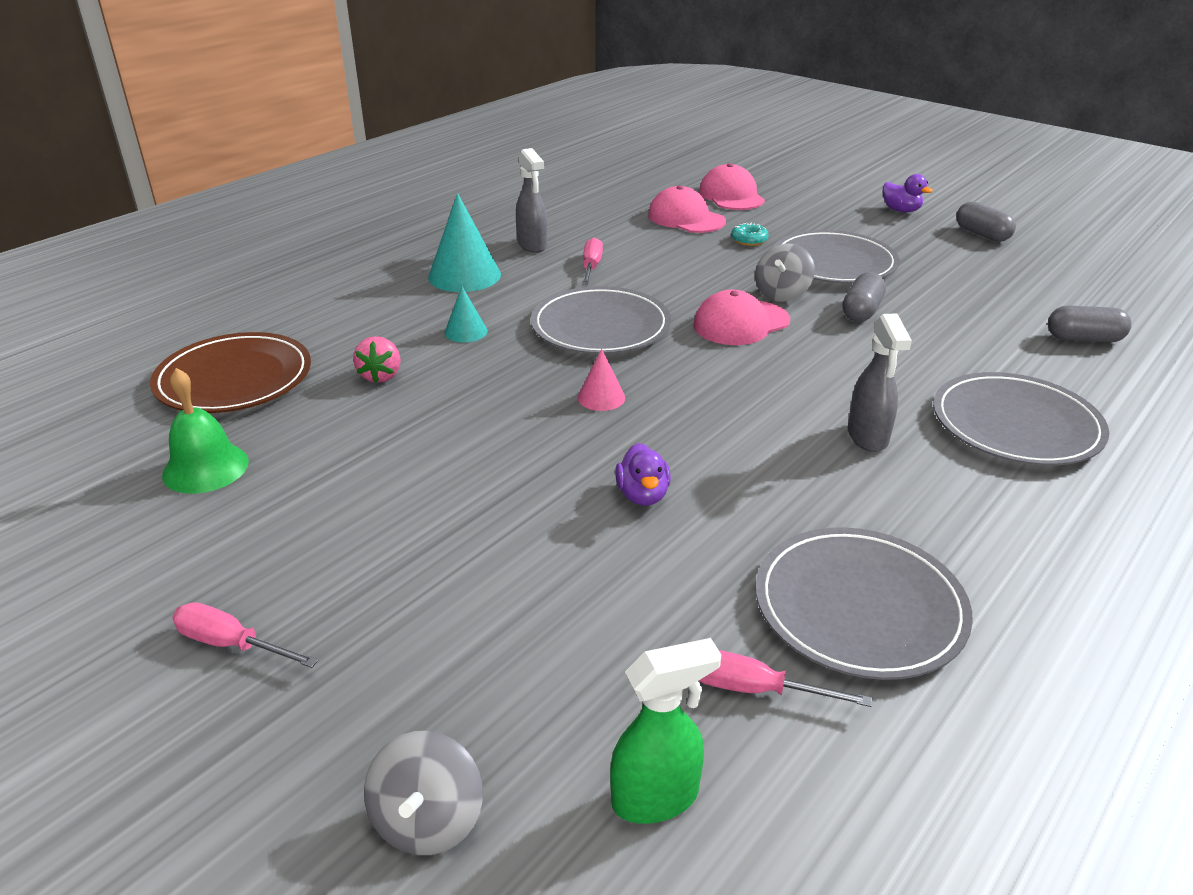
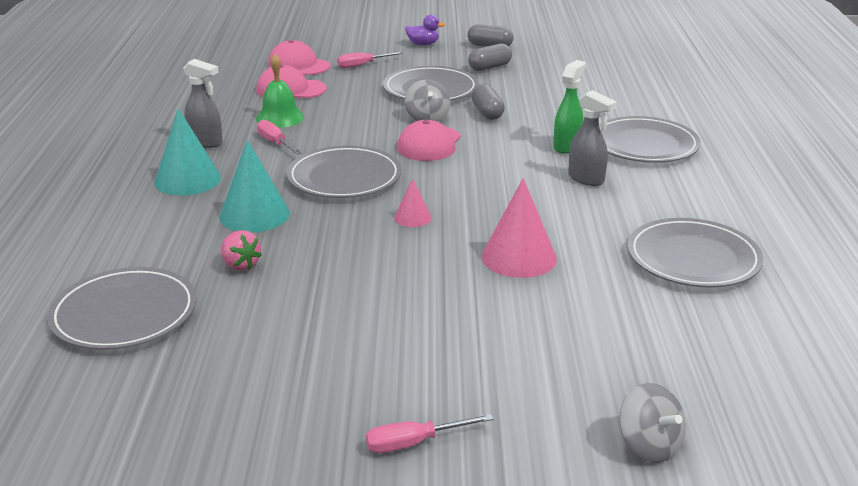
camera: 40 degrees left, 5 degrees down
brown plate [150,332,311,413] -> grey plate [47,267,197,350]
green bell [162,368,249,494] -> green bell moved to [256,54,304,128]
turquoise cone [445,286,487,343] -> turquoise cone [219,140,290,233], size x1.88
green spray bottle [610,638,721,824] -> green spray bottle moved to [553,60,586,154]
purple duck [615,443,671,506] -> pink cone [481,178,557,278]
pink screwdriver [699,650,872,707] -> pink screwdriver moved to [337,52,403,68]
turquoise donut [731,223,769,246] -> none
grey capsule [1048,305,1132,342] -> grey capsule moved to [468,44,512,71]

